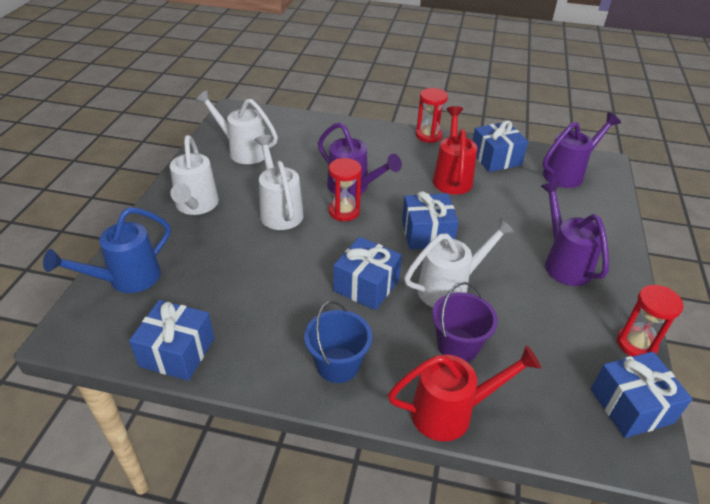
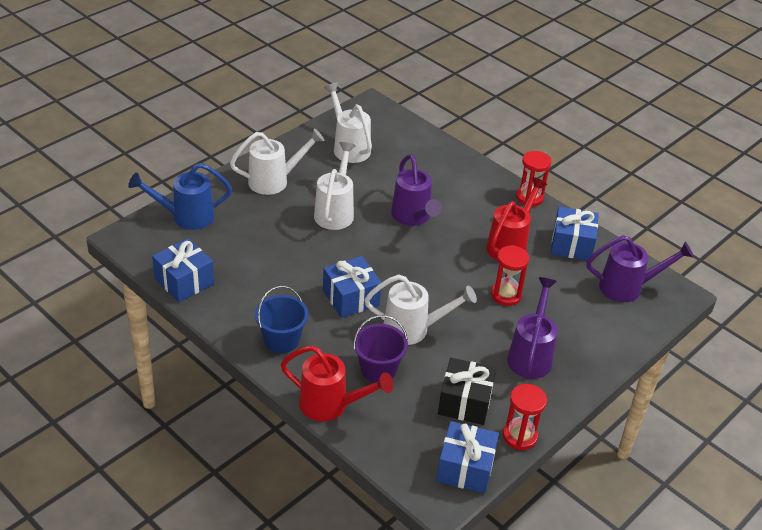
camera: 30 degrees right, 0 degrees up
white watering can [170,135,219,215] -> white watering can turned 135 degrees counterclockwise [230,128,325,195]
red hourglass [328,158,362,221] -> red hourglass moved to [491,245,529,306]
blue gift [402,191,459,250] -> none
none -> black gift [438,358,496,425]

